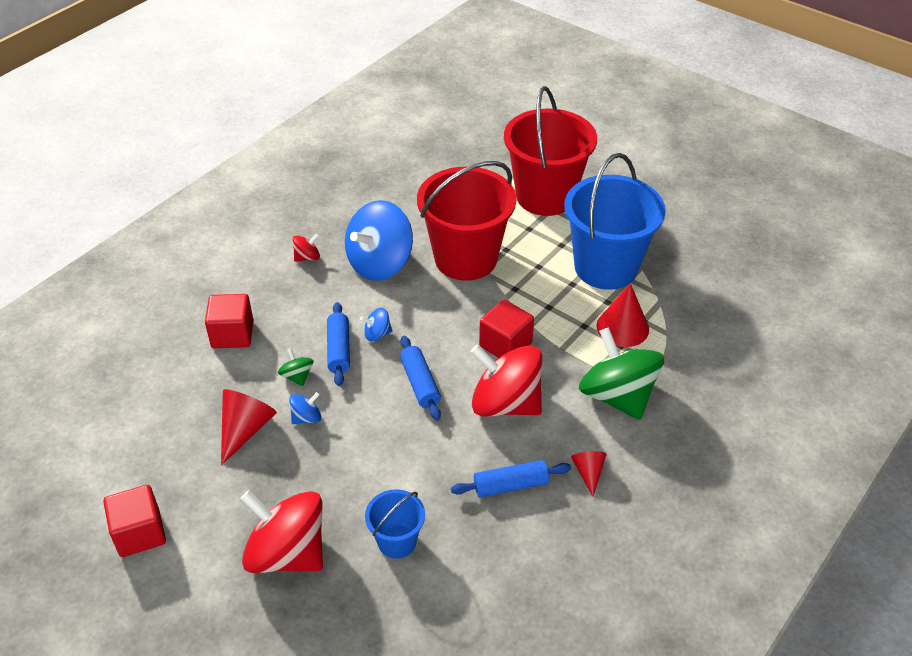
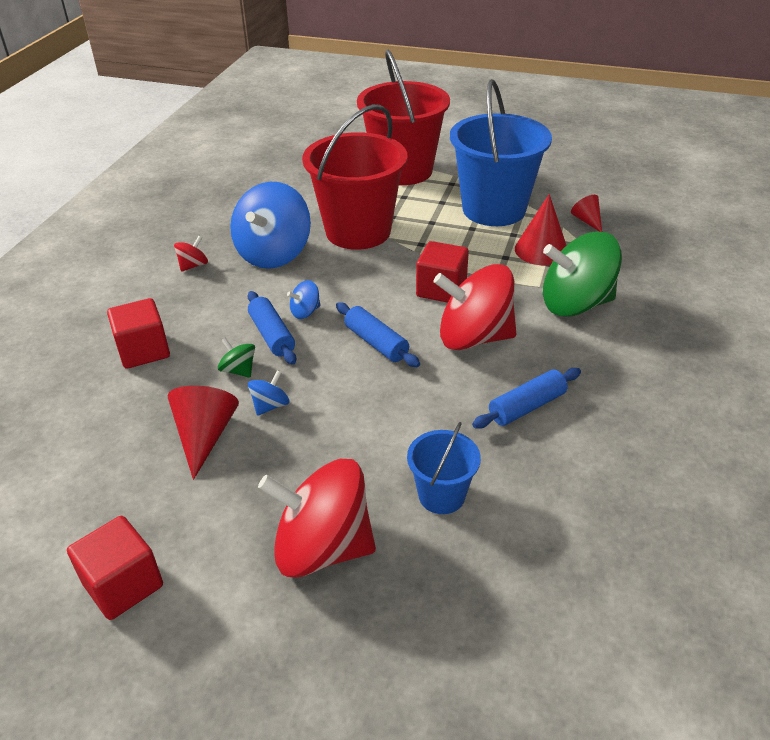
camera: 20 degrees left, 5 degrees down
red cone [571,451,607,497] -> red cone moved to [571,195,602,232]
green spinning top [579,327,664,420] -> green spinning top turned 45 degrees counterclockwise [543,231,622,317]

